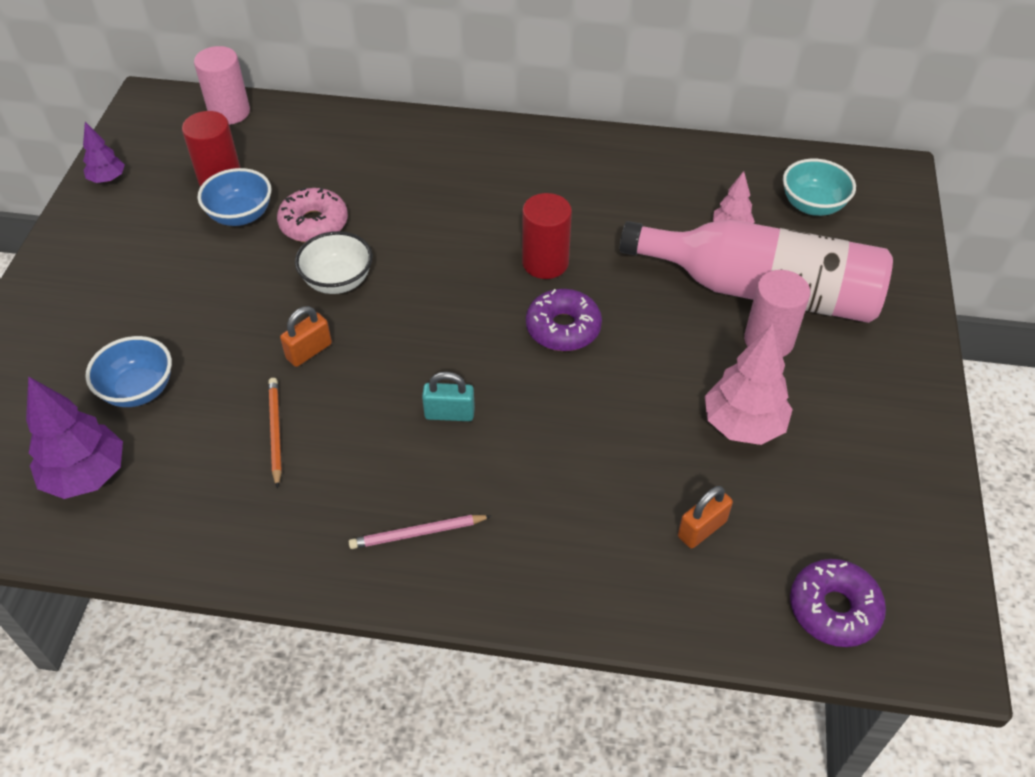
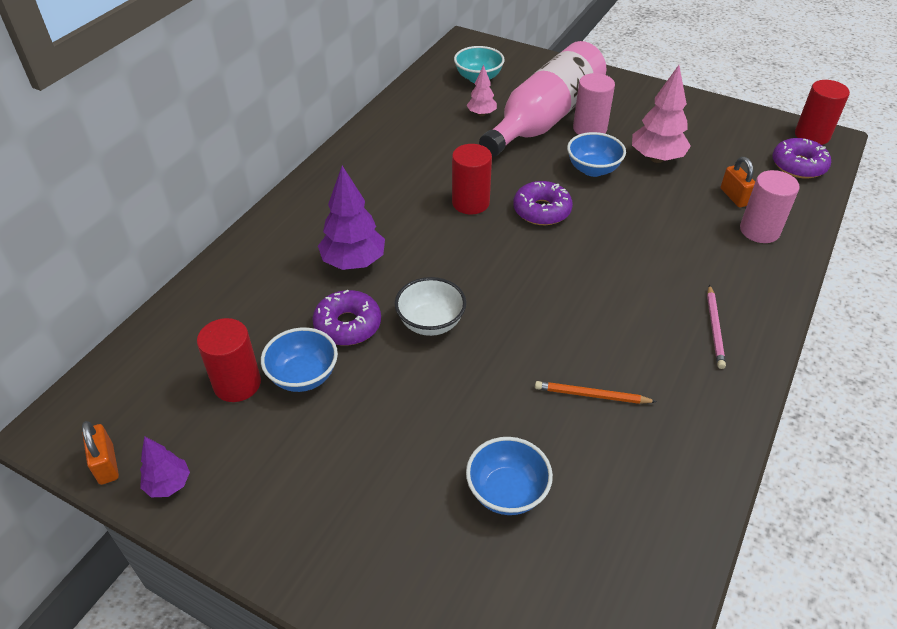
camera: 70 degrees left, 5 degrees down
purple tree [26,376,123,499] -> purple tree moved to [318,166,385,270]
pink cylinder [194,46,250,125] -> pink cylinder moved to [740,170,800,243]
pink donut [277,188,348,242] -> purple donut [312,289,381,346]
orange padlock [280,306,332,367] -> orange padlock moved to [82,421,119,485]
turquoise padlock [422,372,475,421] -> none
none -> blue bowl [567,132,626,177]
none -> red cylinder [795,80,850,145]

